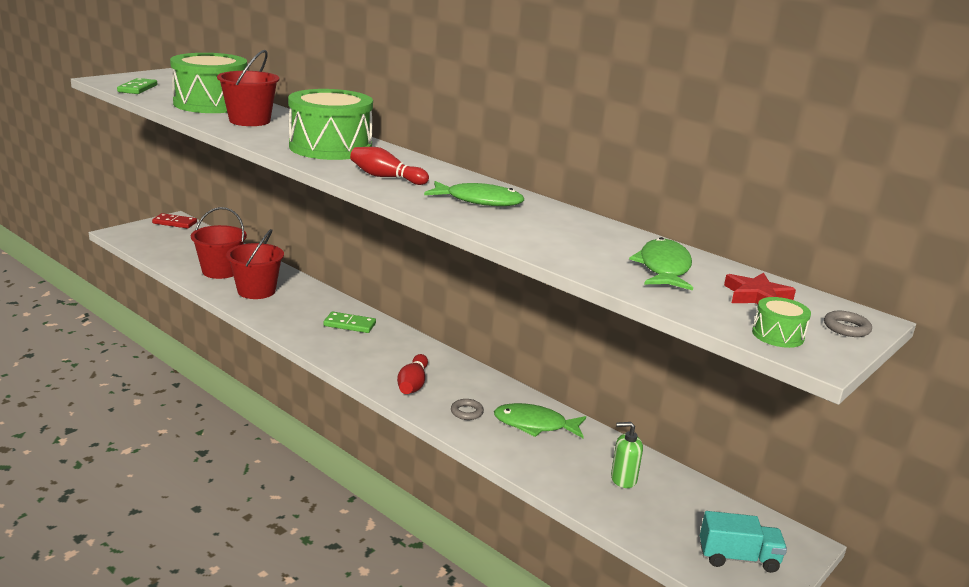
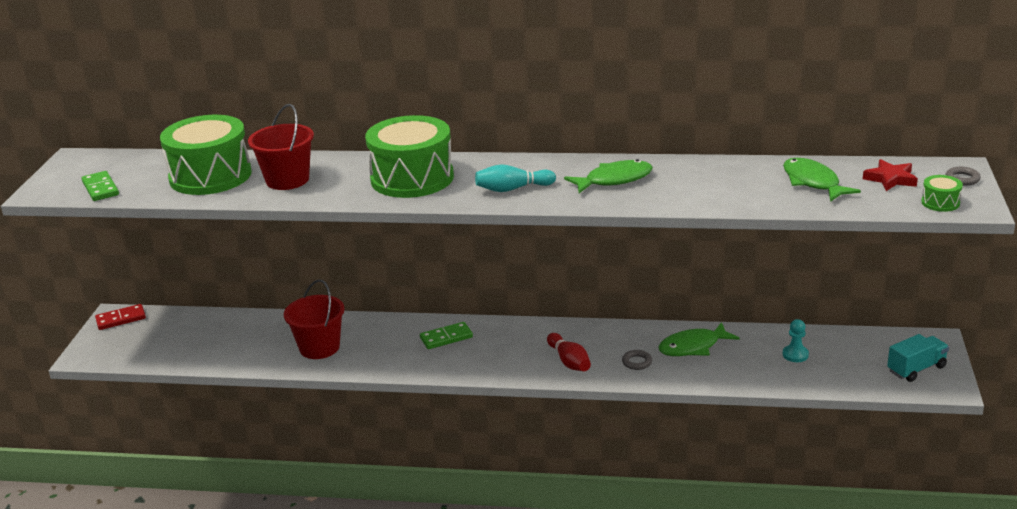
camera: 30 degrees left, 5 degrees up
red bucket [191,207,247,279] -> none
red bowling pin [350,147,429,185] -> turquoise bowling pin [475,164,556,192]
green soap dispenser [611,422,643,488] -> turquoise pawn [783,319,809,362]

